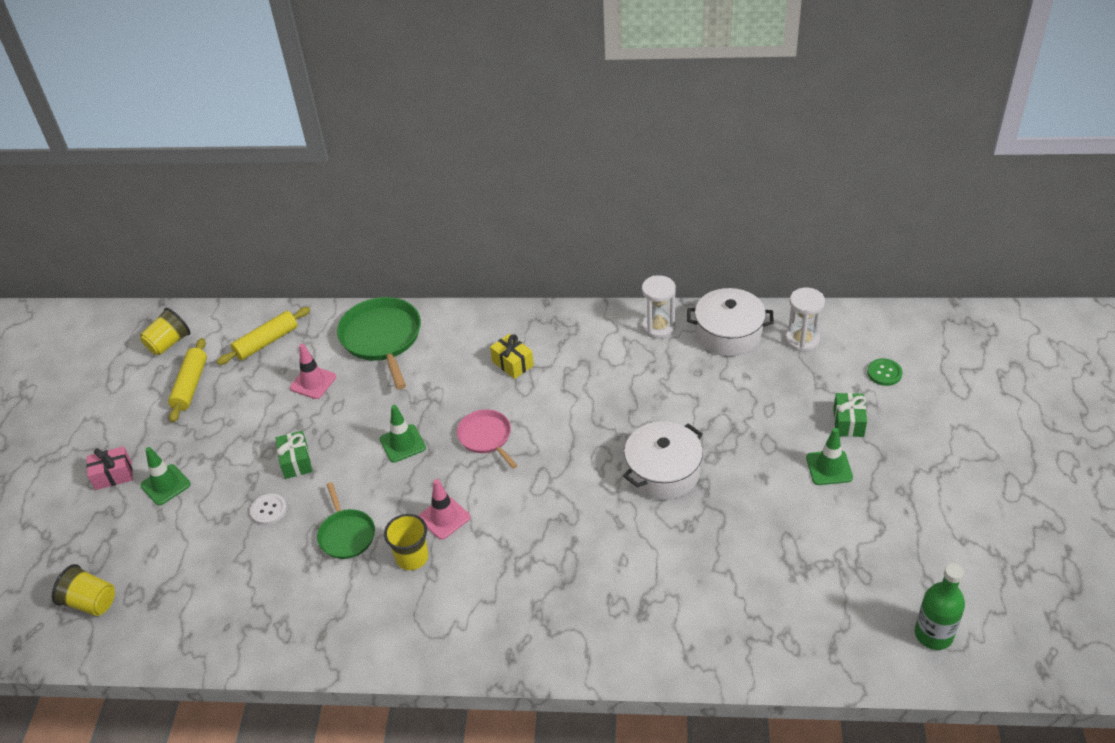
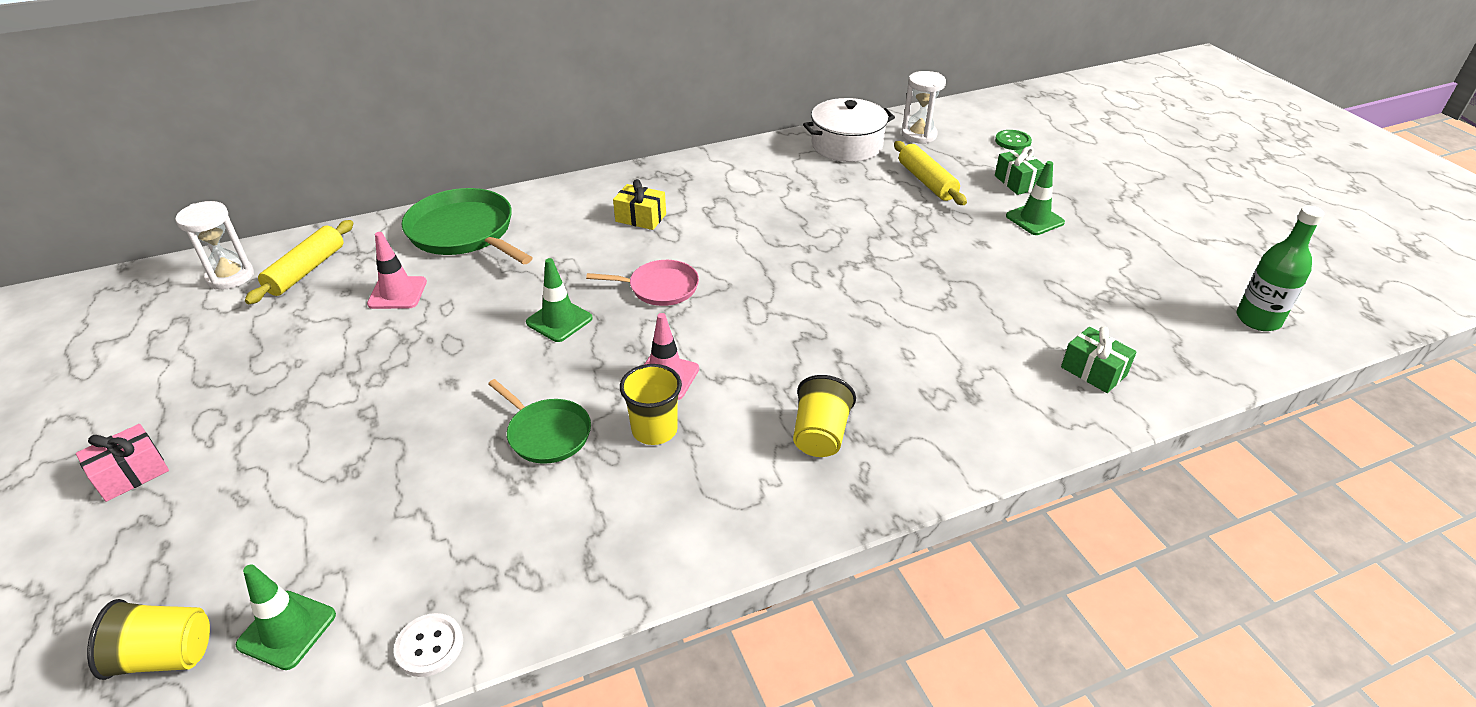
camera: 30 degrees left, 5 degrees down
yellow cup [140,308,190,355] -> yellow cup moved to [793,375,856,457]
green traffic cone [140,447,191,505] -> green traffic cone moved to [236,564,336,670]
yellow rolling pin [168,338,207,422] -> yellow rolling pin moved to [894,141,967,205]
white button [250,493,287,525] -> white button moved to [394,613,463,677]
green gift [275,431,312,479] -> green gift moved to [1061,326,1137,393]
pink pan [457,409,518,469] -> pink pan turned 150 degrees clockwise [586,260,699,306]
white pot [623,421,703,500] -> none
white hourglass [642,275,676,339] -> white hourglass moved to [176,201,254,290]

